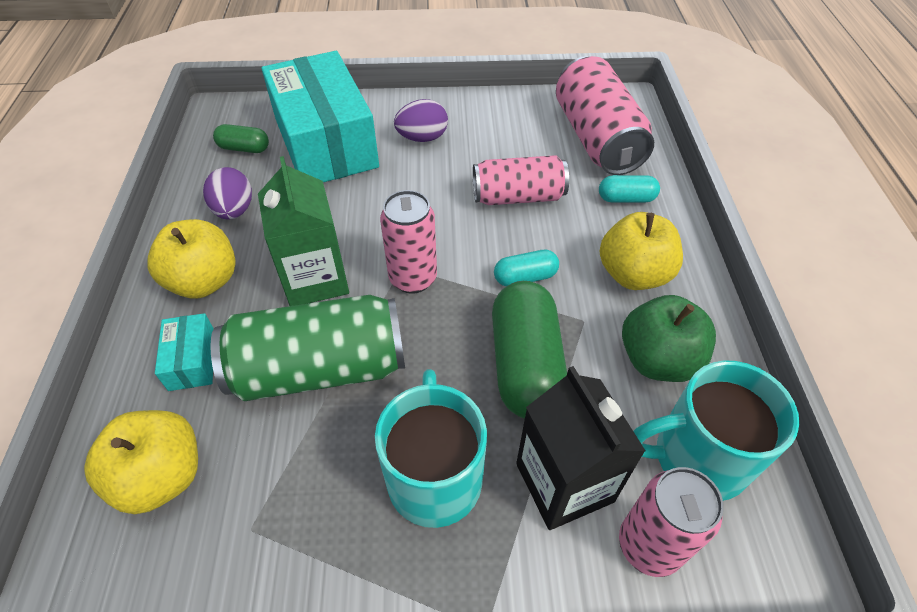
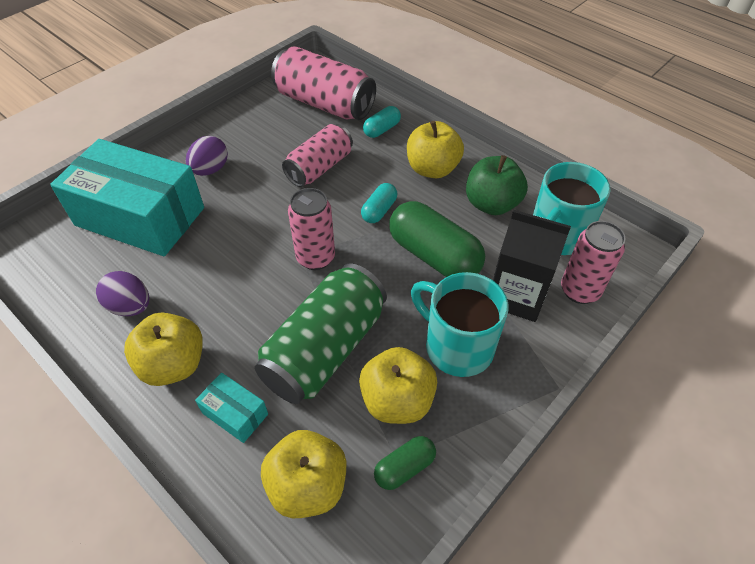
camera: 45 degrees left, 0 degrees up
green capsule [213,124,269,153] -> green capsule moved to [374,436,436,490]
green carton [258,156,349,306] -> none
none -> yellow apple [359,347,437,424]

